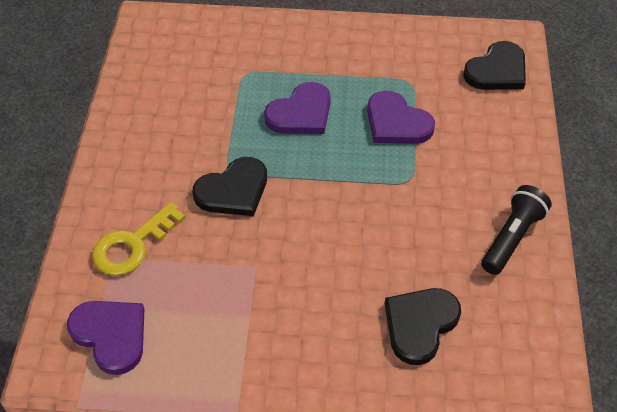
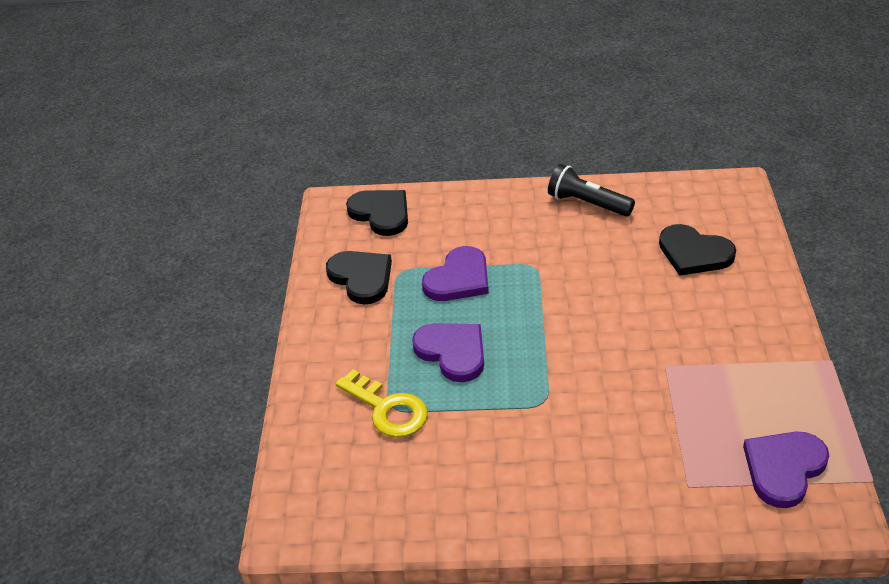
camera: 90 degrees left, 10 degrees down
yellow key [92,202,186,276] -> yellow key moved to [335,369,428,438]
black heart [192,157,267,216] -> black heart moved to [326,251,392,304]

